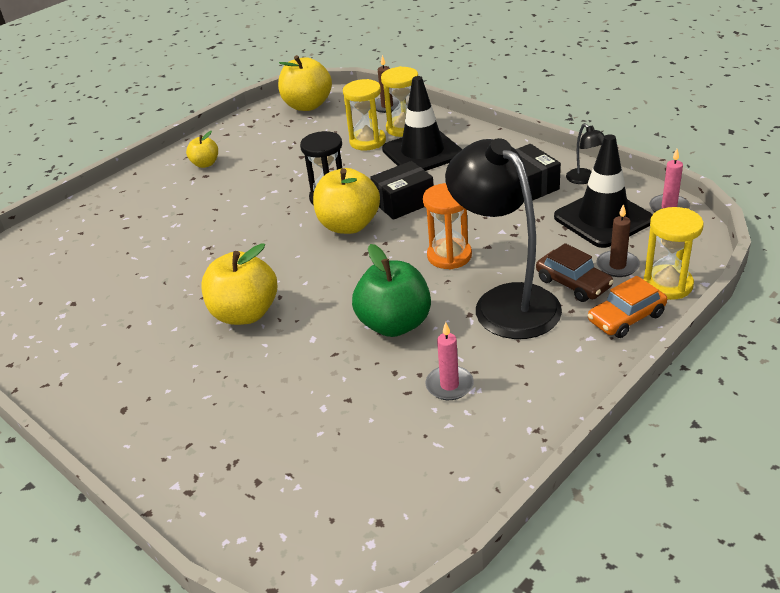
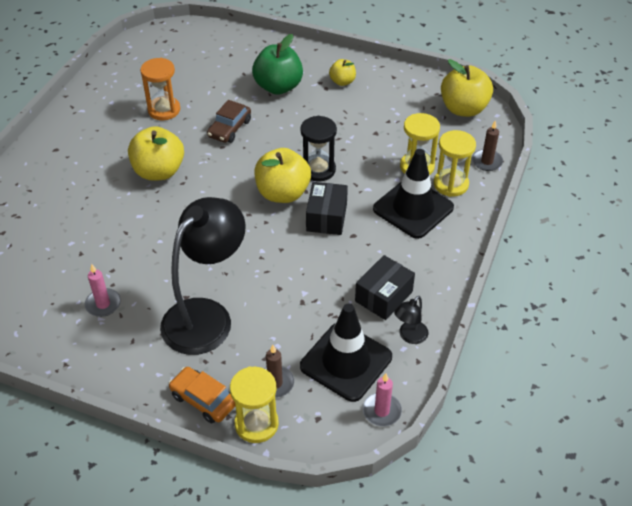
camera: 65 degrees right, 10 degrees up
green apple [352,244,431,337] -> green apple moved to [252,34,303,95]
black box [370,161,434,220] -> black box turned 60 degrees clockwise [306,182,348,235]
orange hourglass [423,183,472,270] -> orange hourglass moved to [140,58,180,120]
brown car [536,243,614,302] -> brown car moved to [207,100,251,143]

